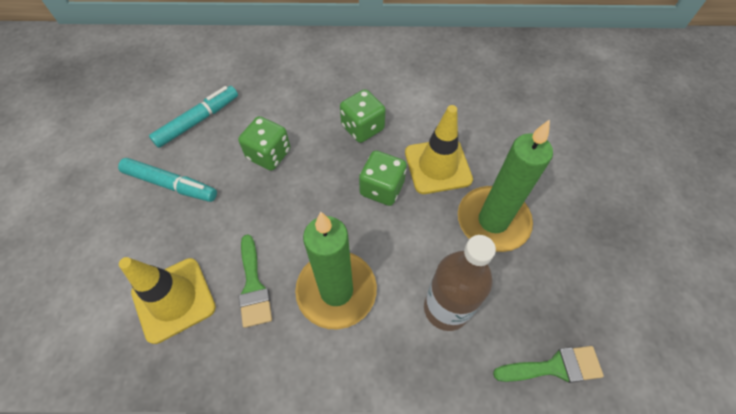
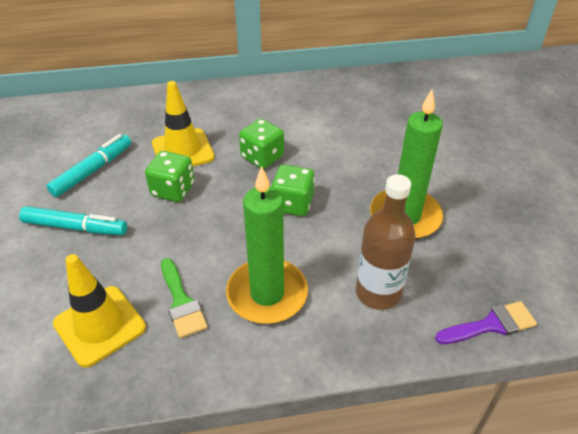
camera: 10 degrees left, 15 degrees down
yellow traffic cone [405,105,473,194] -> yellow traffic cone moved to [152,81,215,167]
green brush [493,346,604,383] -> purple brush [435,301,537,344]

